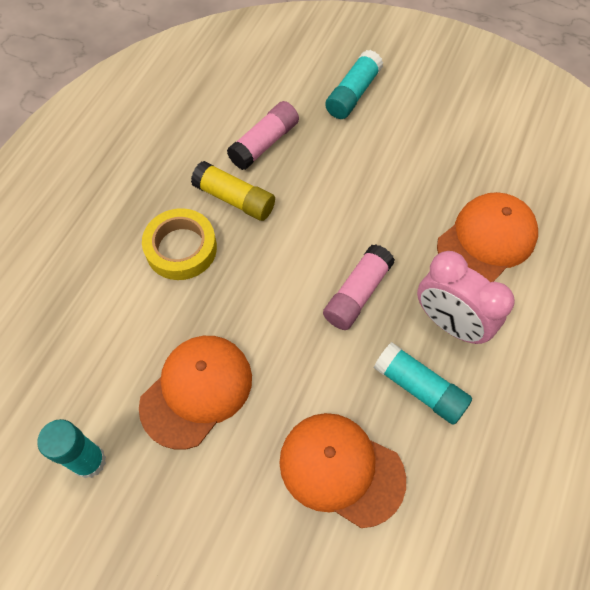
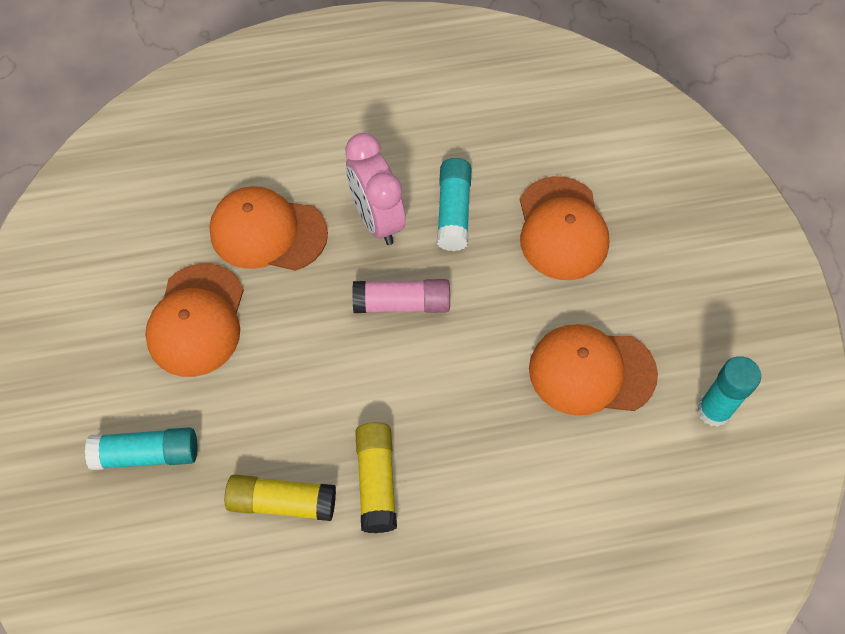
camera: 125 degrees left, 0 degrees up
yellow tape [142,208,217,280] -> none
pink glue stick [227,101,299,170] -> yellow glue stick [225,474,336,521]
pink clock [417,251,515,344] -> pink clock turned 150 degrees clockwise [345,133,406,245]
none -> orange cap [145,263,244,377]

